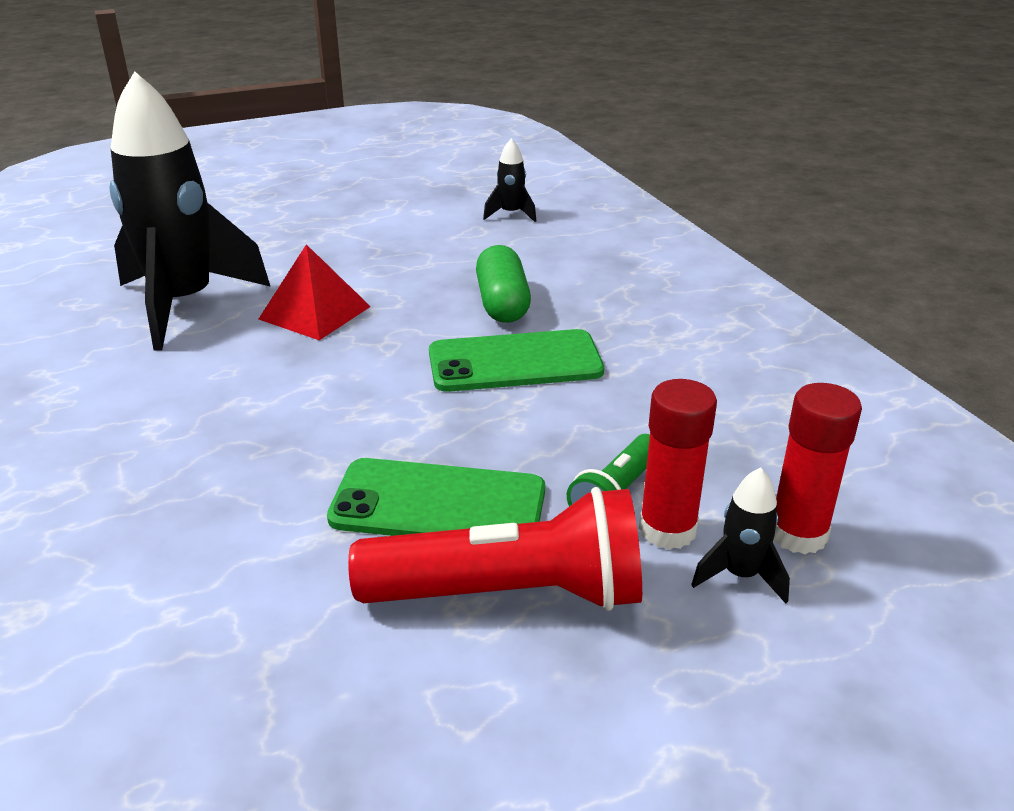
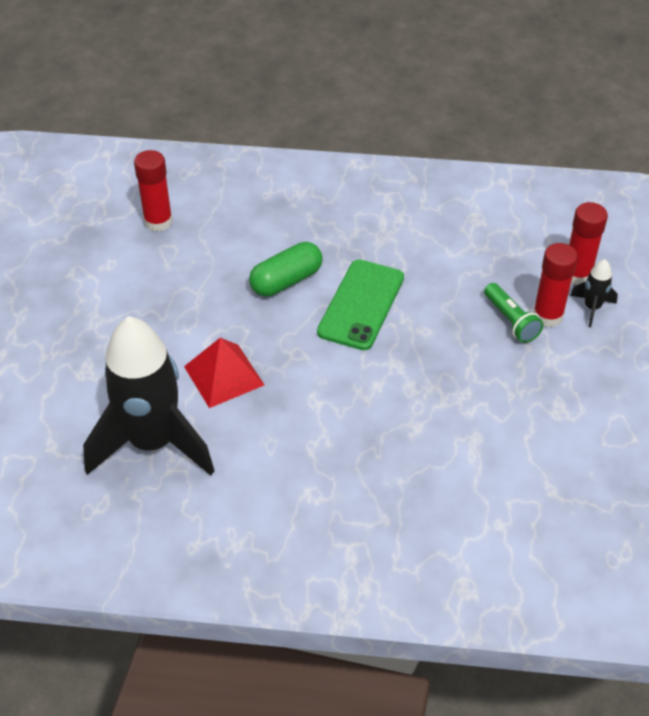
camera: 60 degrees left, 15 degrees up
green phone [327,458,545,536] -> none
red flashlight [348,487,642,611] -> none
green capsule [476,245,531,323] -> green capsule turned 60 degrees counterclockwise [249,242,323,296]
black rocket [483,138,536,222] -> red glue stick [134,150,173,232]

